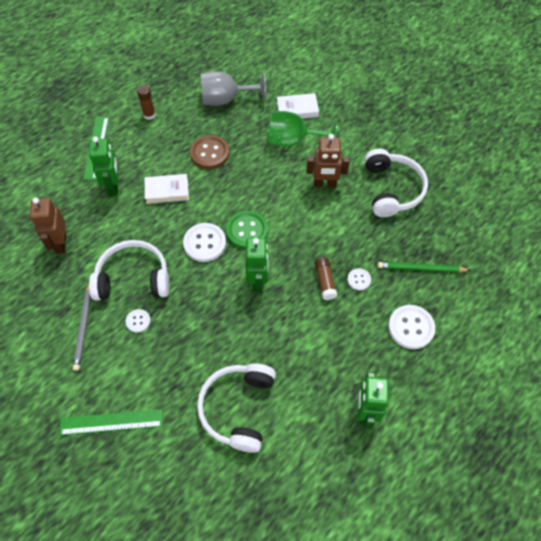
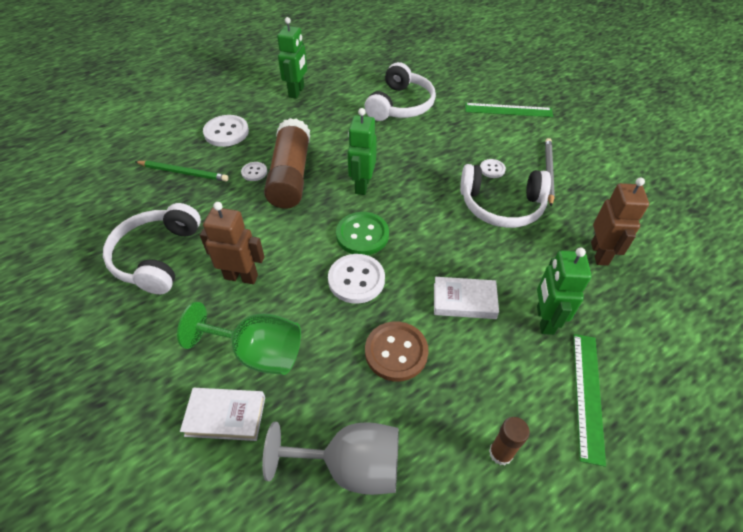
camera: 170 degrees left, 10 degrees down
white button [183,223,226,262] -> white button moved to [328,254,385,304]
brown glue stick [314,257,337,300] -> brown glue stick [264,118,310,208], size x2.14

